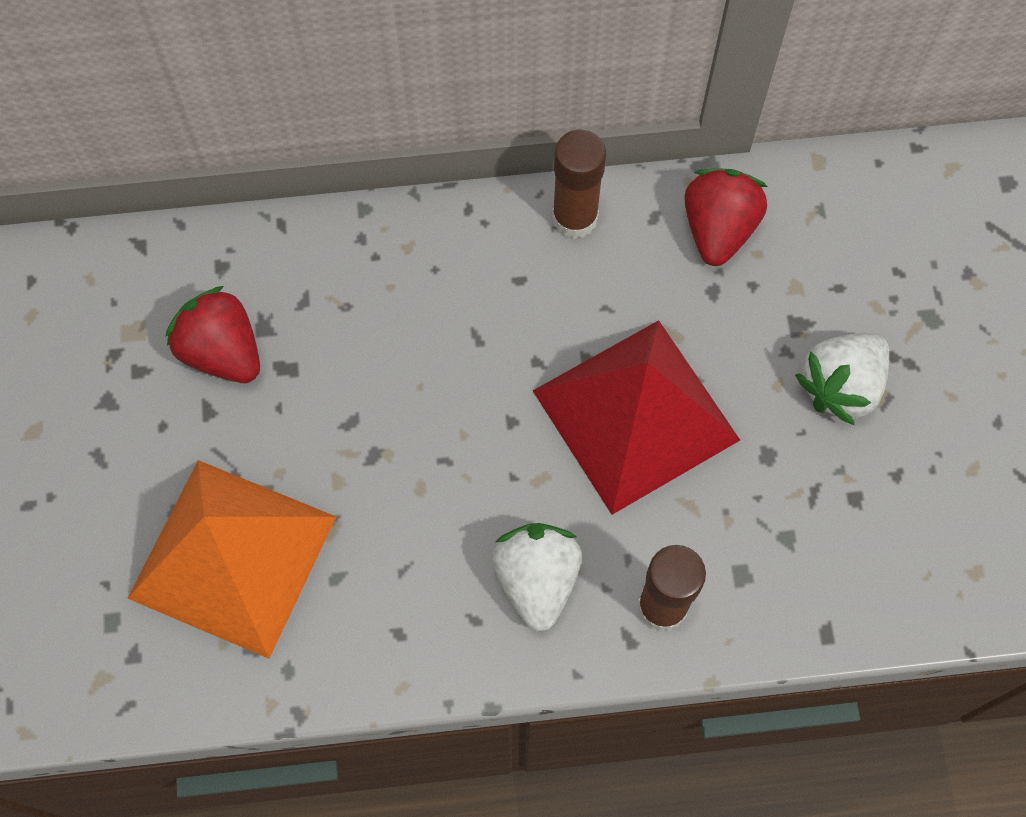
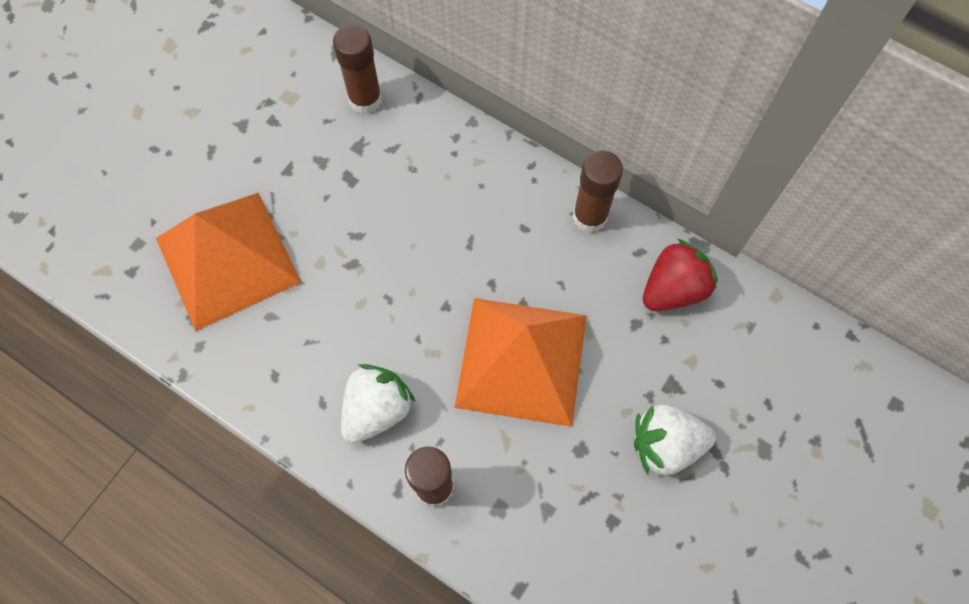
camera: 40 degrees right, 0 degrees up
red strawberry [165,286,260,383] -> none
red pyramid [533,320,740,515] -> orange pyramid [454,298,587,427]
none -> brown glue stick [333,24,382,114]

